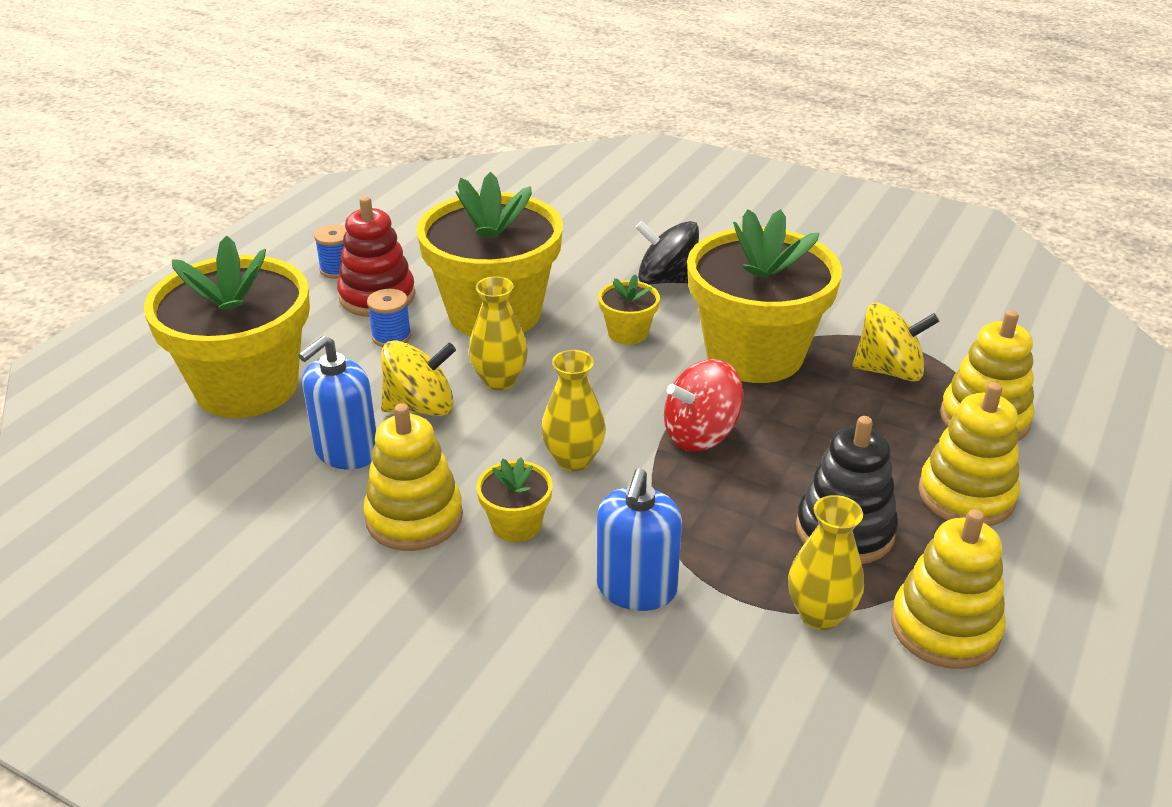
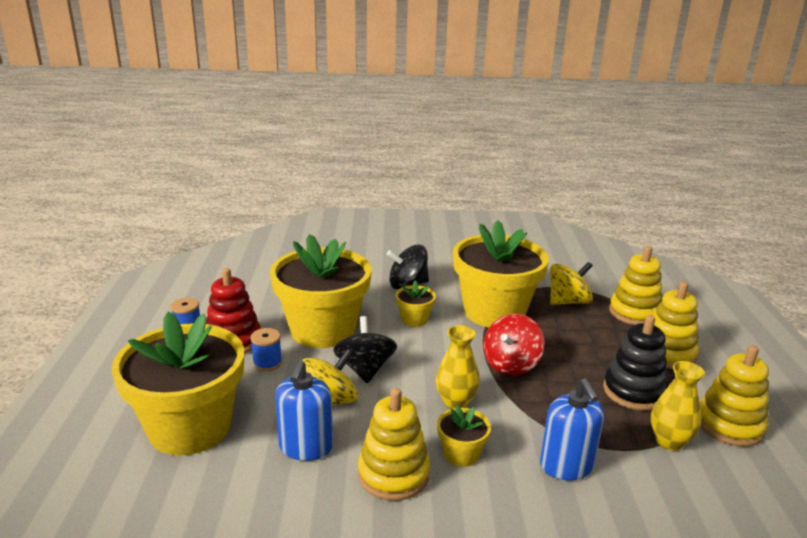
camera: 30 degrees left, 10 degrees down
yellow vase [469,276,528,390] -> black spinning top [333,316,397,383]

